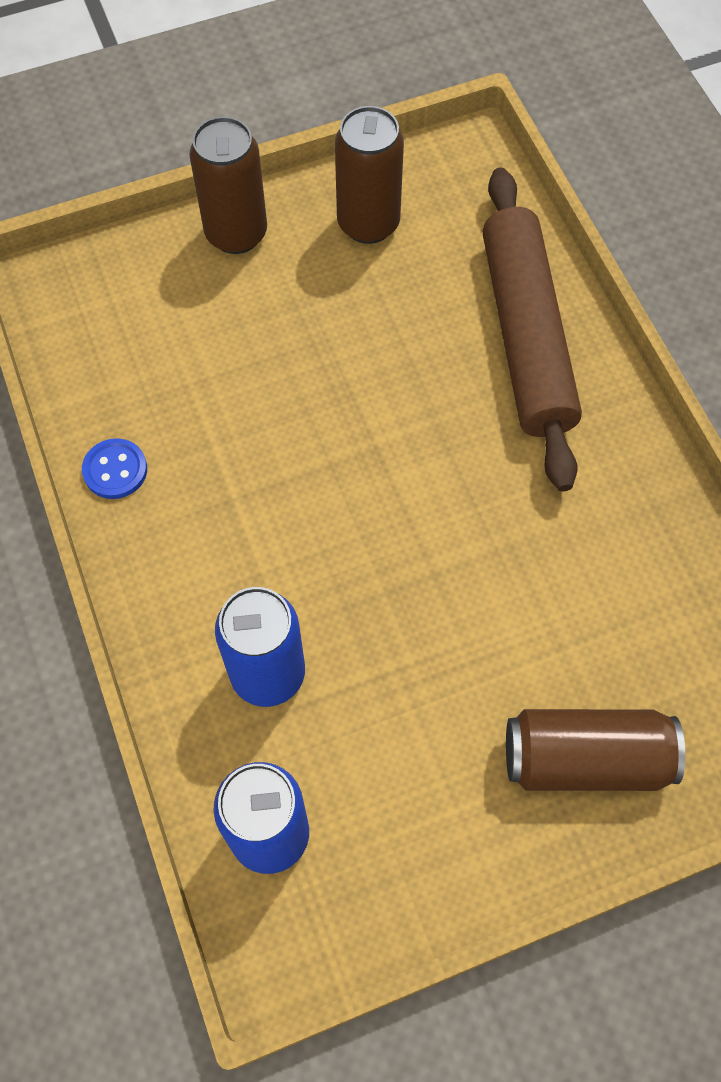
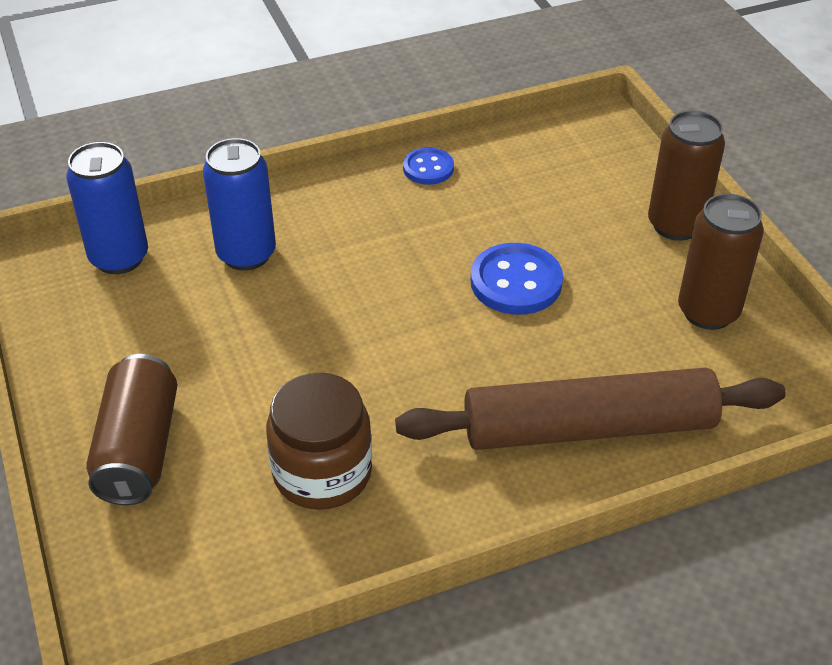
camera: 90 degrees right, 20 degrees down
none -> brown jar [266,373,372,510]
none -> blue button [471,243,563,315]

